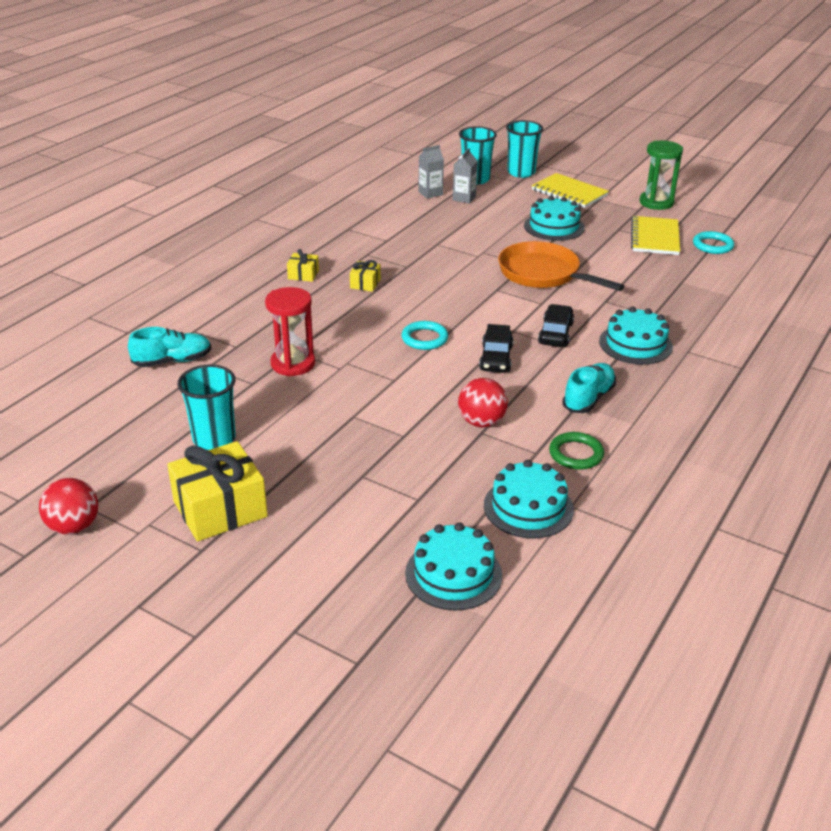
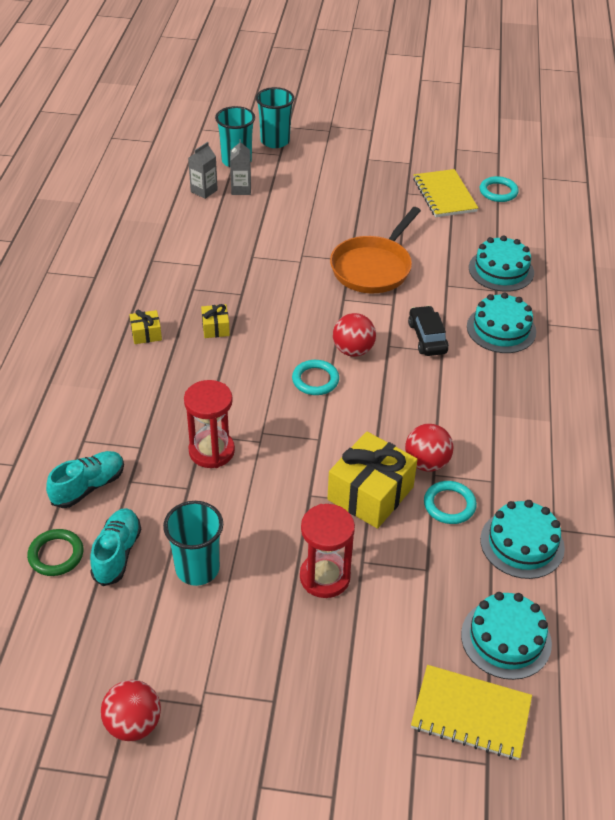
camera: 25 degrees left, 10 degrees up
yellow gift [167,441,268,541] -> yellow gift moved to [327,432,418,529]
black car [479,324,514,373] -> none
orange pan [498,241,624,291] -> orange pan turned 75 degrees counterclockwise [330,207,421,293]
turquoise cake [524,196,585,241] -> turquoise cake moved to [469,235,534,292]
yellow notebook [532,173,609,208] -> yellow notebook moved to [411,665,532,760]
green ring [549,432,604,470] -> green ring moved to [27,529,84,576]
turquoise shoe [562,363,616,413] -> turquoise shoe moved to [90,508,141,586]
green hourglass [640,141,683,210] -> none
none -> red hourglass [300,504,355,598]
none -> red ball [333,313,376,357]
none -> turquoise ring [424,481,477,524]

